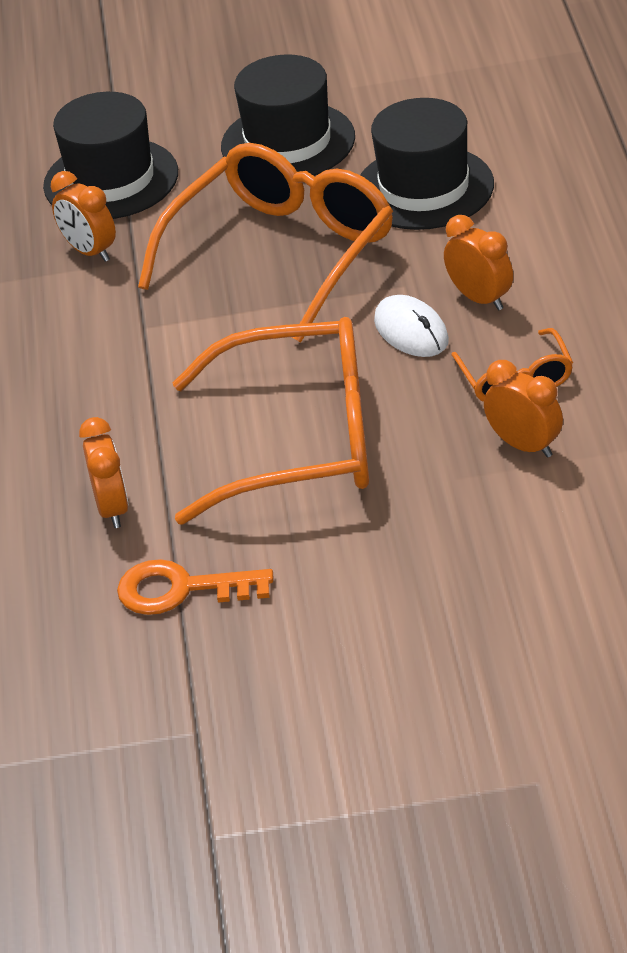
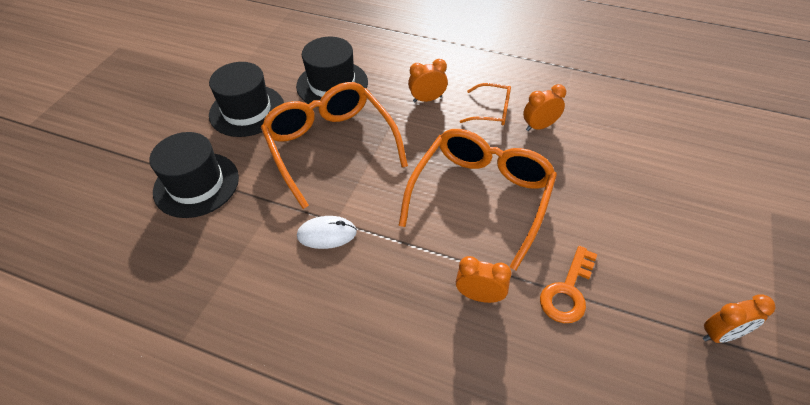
camera: 65 degrees left, 10 degrees up
orange clock [51,171,116,262] -> orange clock moved to [703,294,775,343]
white mouse [374,295,449,357] -> white mouse moved to [297,216,357,249]

